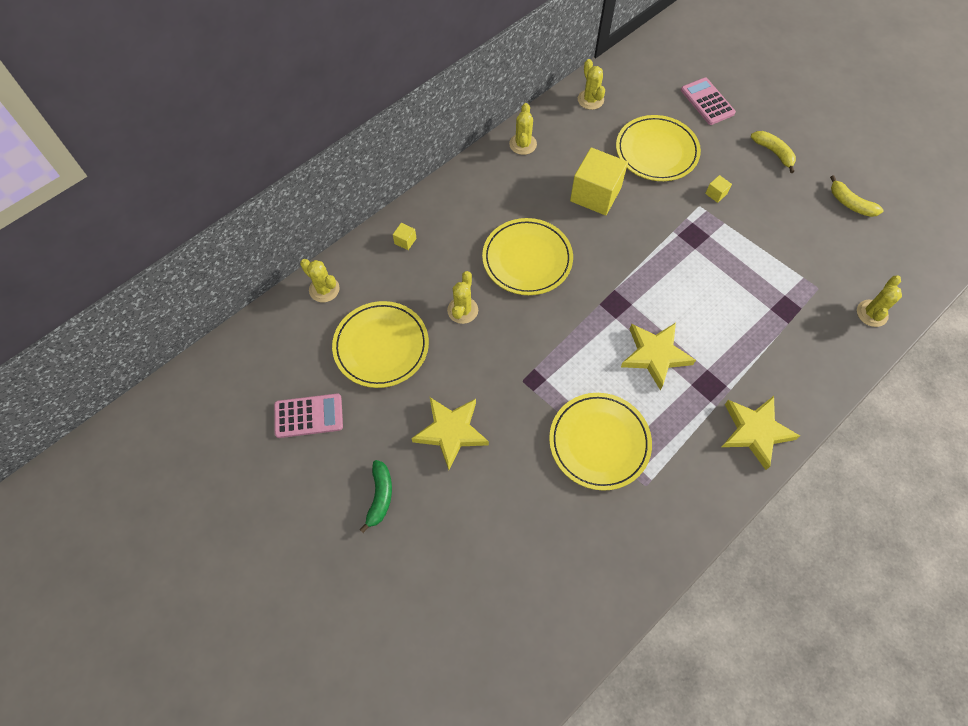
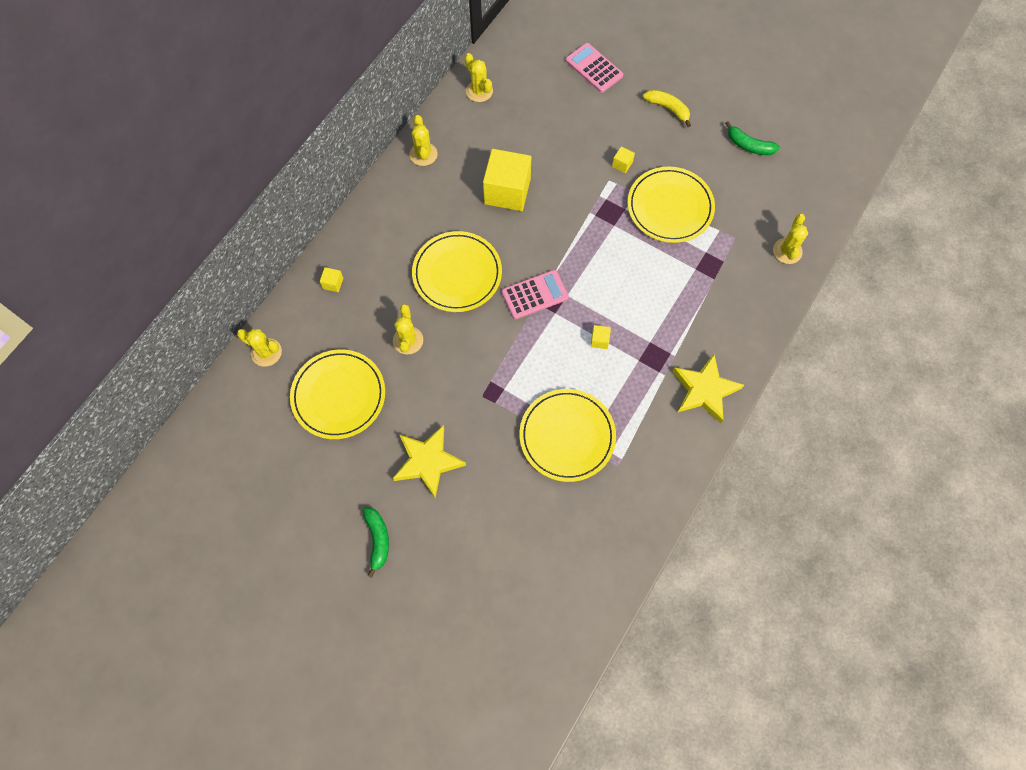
camera: 15 degrees left, 5 degrees up
pink calculator [274,394,343,438] -> pink calculator moved to [502,270,569,319]
yellow plate [616,115,701,181] -> yellow plate moved to [627,167,715,243]
yellow star [621,323,696,390] -> yellow cube [591,325,611,349]
yellow banana [830,175,884,217] -> green banana [725,121,780,155]

